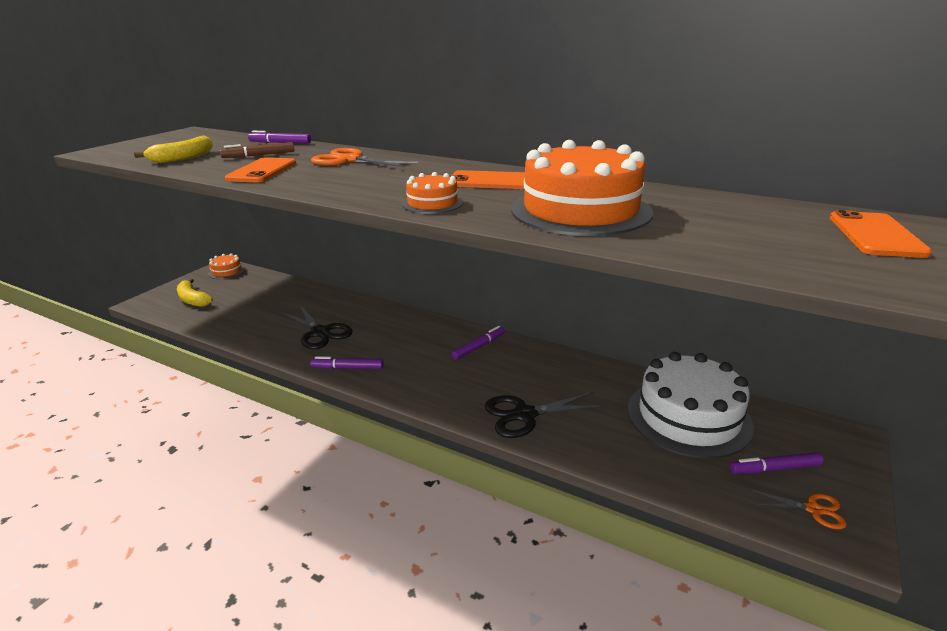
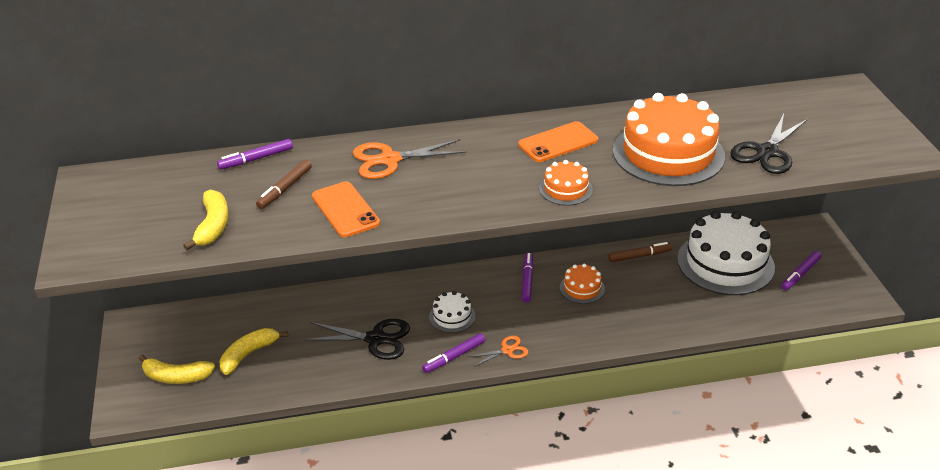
camera: 40 degrees left, 10 degrees up
orange cake [208,253,245,279] -> orange cake moved to [560,263,605,304]
black scissors [485,392,605,438] -> black scissors moved to [730,114,808,174]
orange scissors [752,490,847,529] -> orange scissors moved to [469,335,528,367]
orange phone [830,210,932,258] -> none
none -> yellow banana [220,328,288,375]
none -> white cake [429,291,475,333]
none -> brown marker [608,242,672,262]

